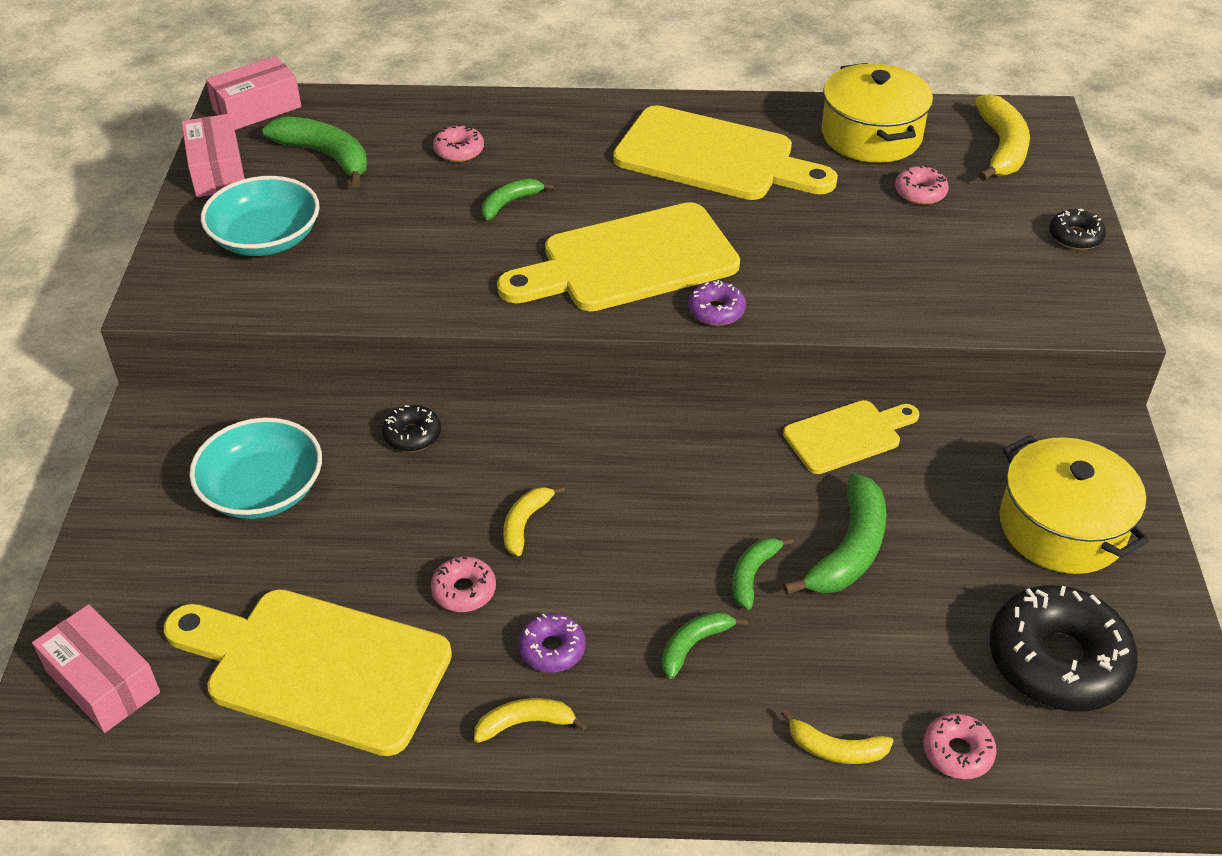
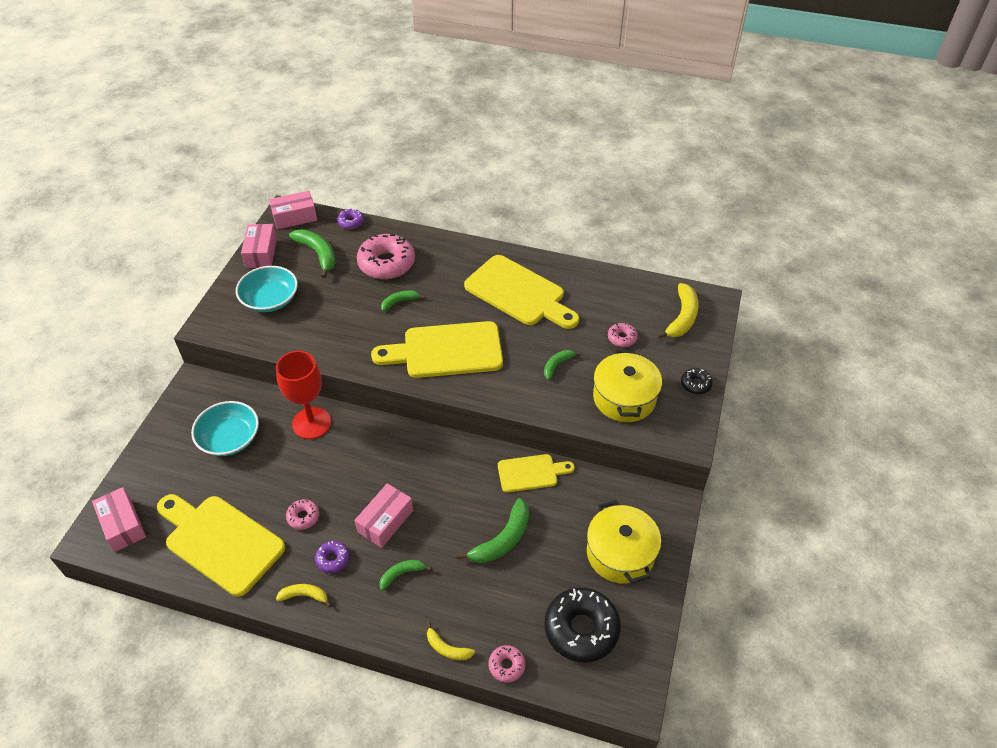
camera: 15 degrees right, 5 degrees up
black donut [382,405,441,452] -> red goblet [276,351,331,439]
pink donut [433,125,484,162] -> pink donut [357,234,415,279], size x2.09
yellow banana [503,486,565,556] -> none
purple donut [688,280,746,326] -> purple donut moved to [337,208,364,229]
green banana [732,538,794,610] -> green banana moved to [544,350,581,380]
yellow pot [822,63,933,163] -> yellow pot moved to [593,350,662,422]
none -> pink box [354,483,413,548]

